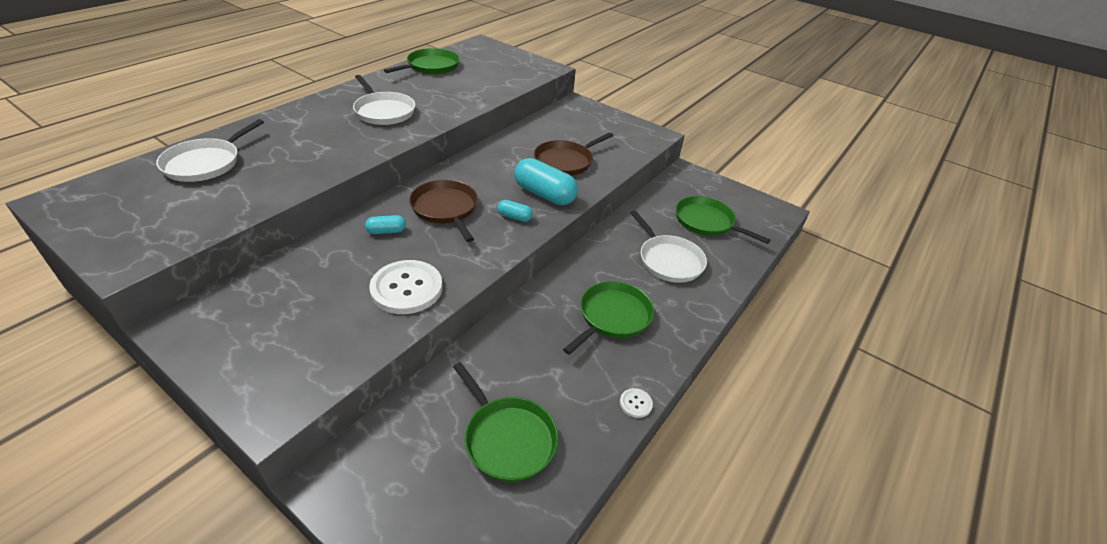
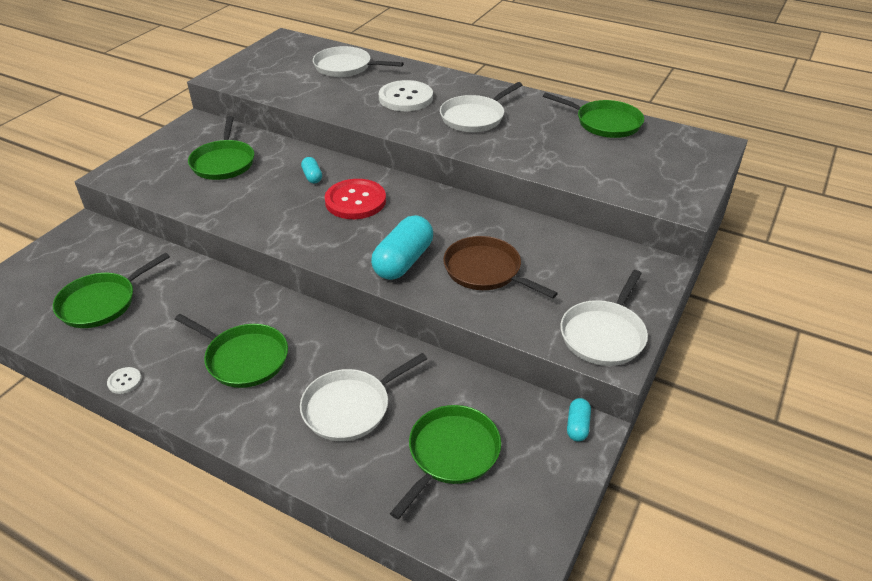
camera: 85 degrees right, 0 degrees up
white button [369,260,443,314] -> white button moved to [379,80,433,111]
brown pan [409,180,478,242] -> red button [325,179,386,219]
turquoise capsule [497,200,533,222] -> turquoise capsule moved to [567,398,591,442]
none -> green pan [188,116,254,180]
none -> white pan [560,270,648,366]

